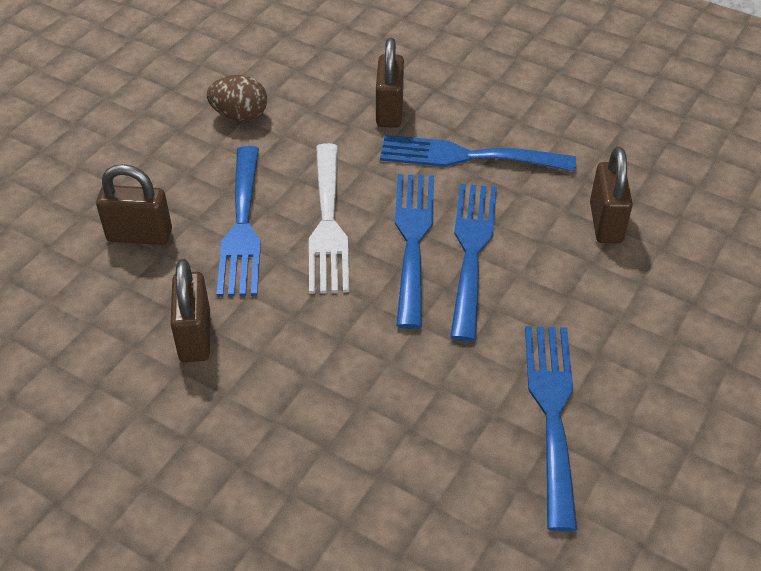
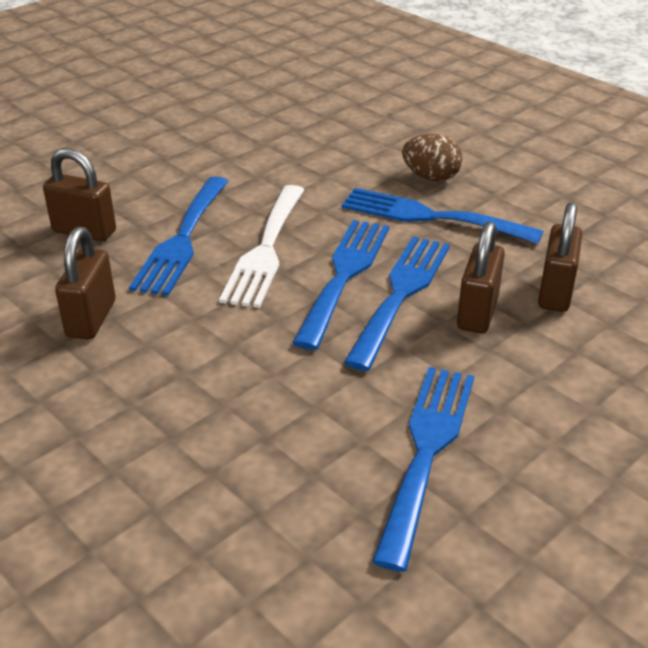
camera: 15 degrees right, 10 degrees down
brown egg [207,75,267,121] -> brown egg moved to [402,134,463,181]
brown padlock [376,38,404,128] -> brown padlock moved to [457,221,505,334]

